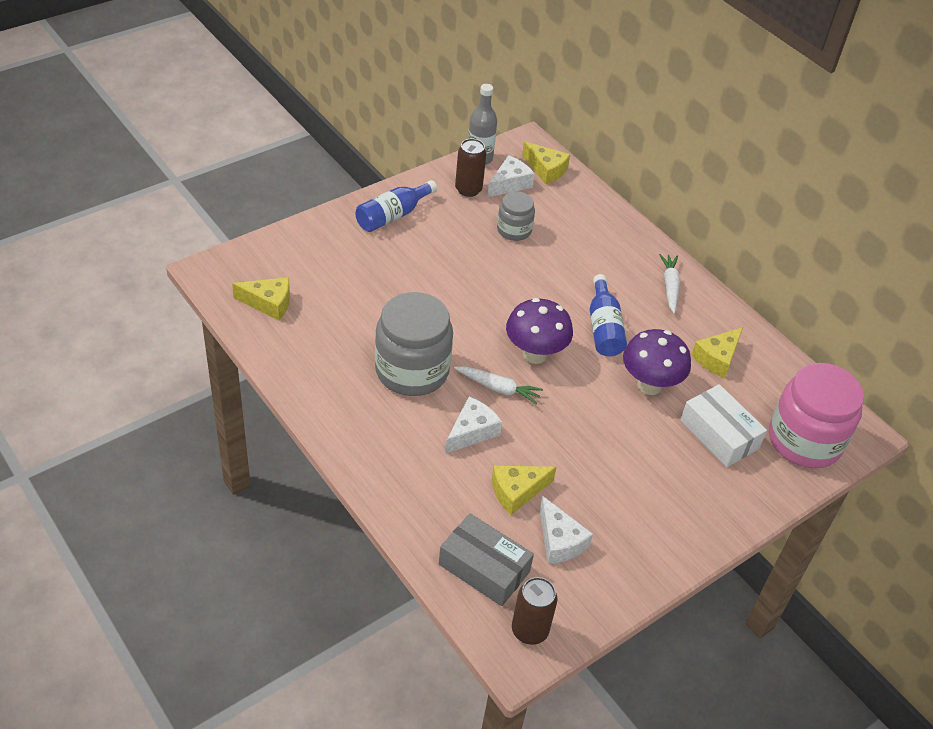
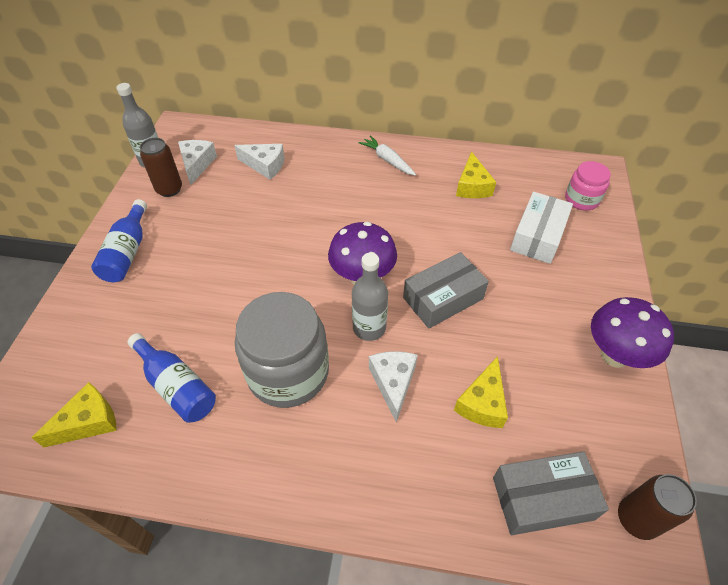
camera: 40 degrees left, 5 degrees up
white carrot [454,366,543,404] -> grey bottle [352,253,388,341]
grey jar [497,192,535,241] -> none
yellow cheese [522,142,570,185] -> none
white cheese [540,496,593,564] -> white cheese moved to [234,144,285,180]
blue bottle [590,274,627,356] -> blue bottle moved to [128,333,216,423]
purple mushroom [623,329,691,395] -> purple mushroom moved to [591,297,674,368]
white box [680,384,767,467] -> white box turned 75 degrees counterclockwise [510,192,573,264]
pink jar [769,363,864,468] -> pink jar [565,161,611,210], size x0.54
none -> grey box [403,252,489,329]

